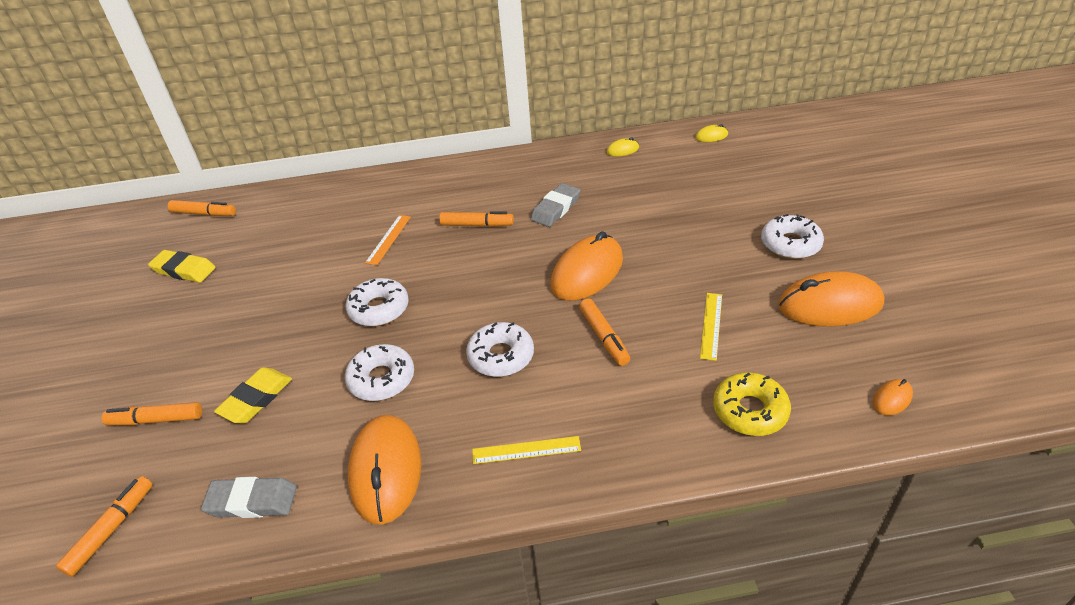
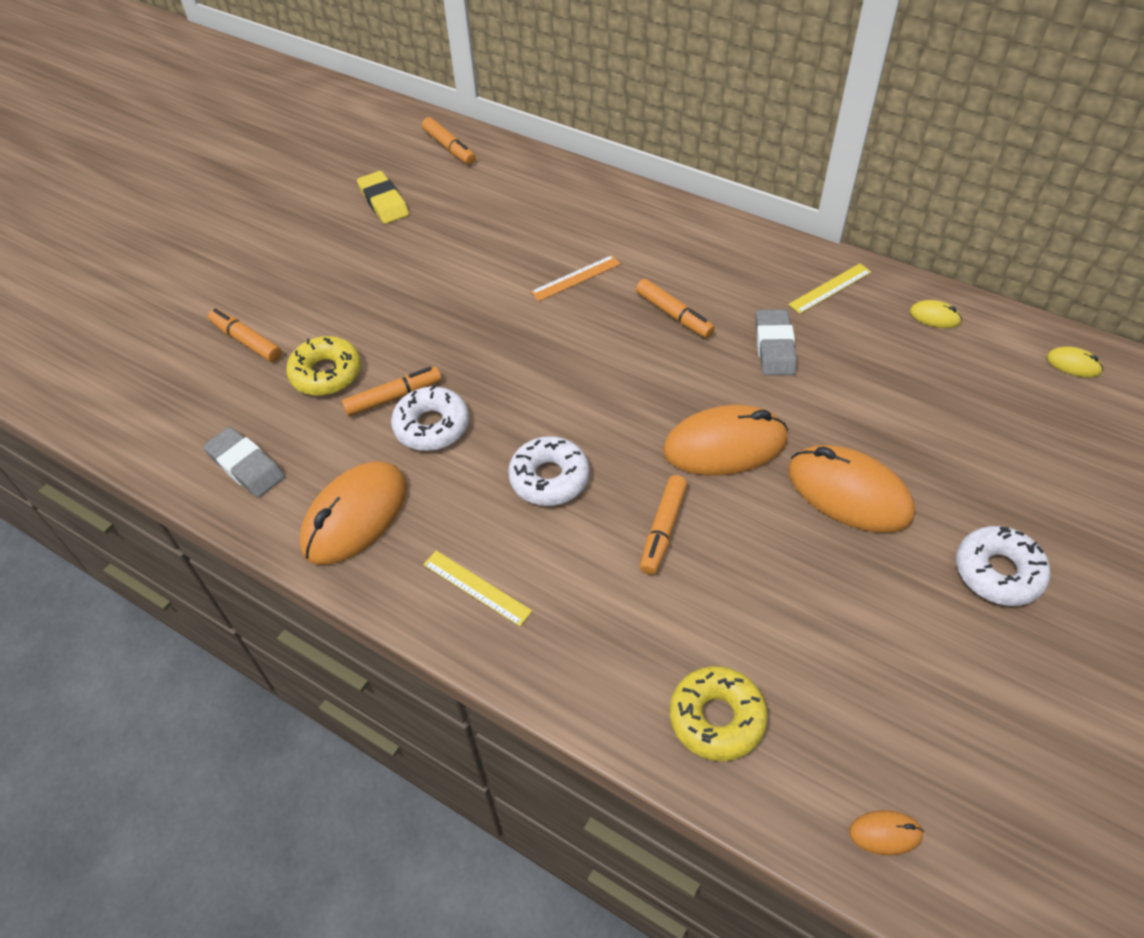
camera: 40 degrees right, 10 degrees up
orange marker [56,476,153,577] -> orange marker moved to [342,367,442,417]
yellow eraser [214,367,292,424] -> yellow donut [286,336,361,396]
white donut [346,278,409,326] -> none
grey eraser [530,183,581,227] -> grey eraser turned 75 degrees counterclockwise [755,309,797,376]
yellow ruler [700,293,722,361] -> yellow ruler moved to [788,263,871,314]
orange mouse [778,271,884,327] -> orange mouse moved to [788,445,915,533]

